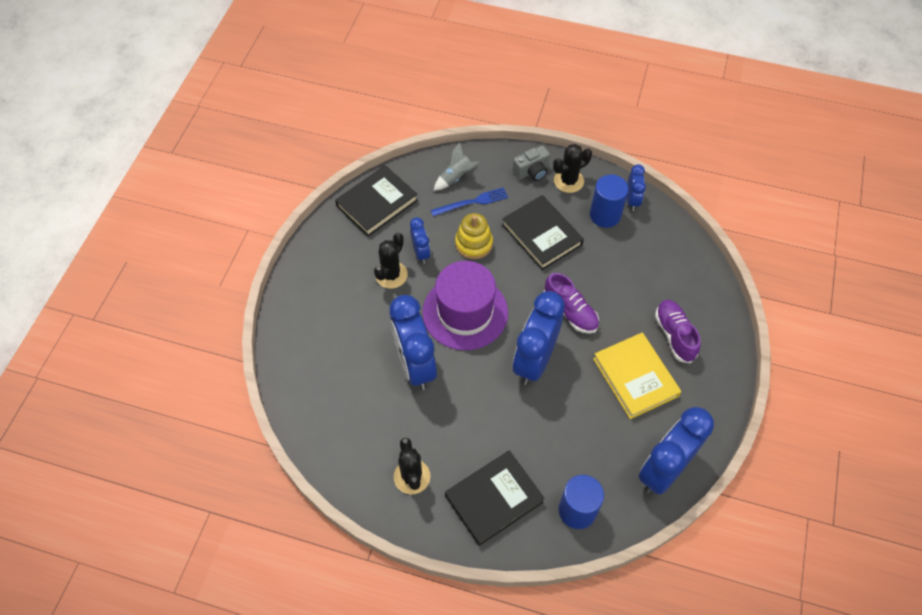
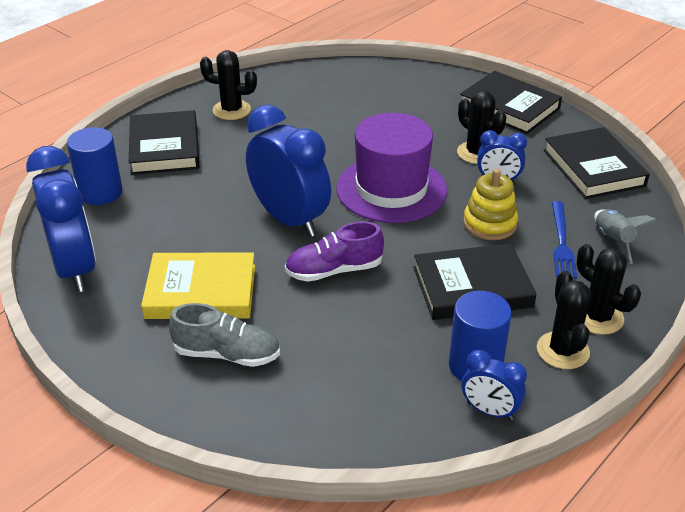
camera: 115 degrees right, 20 degrees down
blue clock [390,295,437,390] -> none
grey camera [513,145,550,181] -> black cactus [577,244,641,335]
purple shoe [655,300,701,363] -> grey shoe [169,303,280,367]
none -> black book [460,71,562,134]

